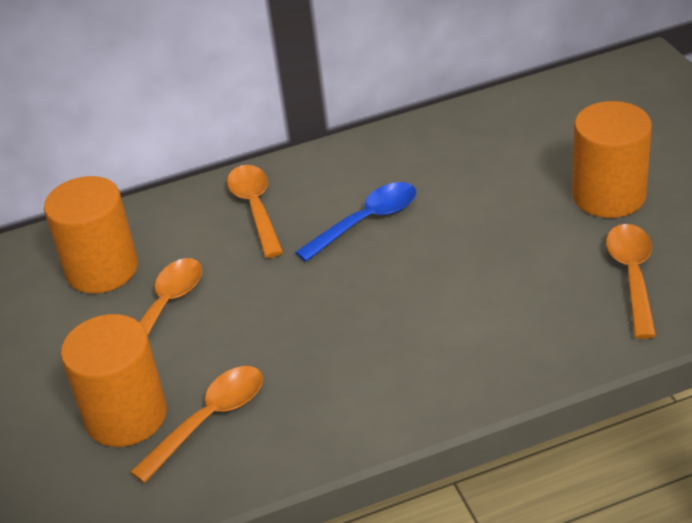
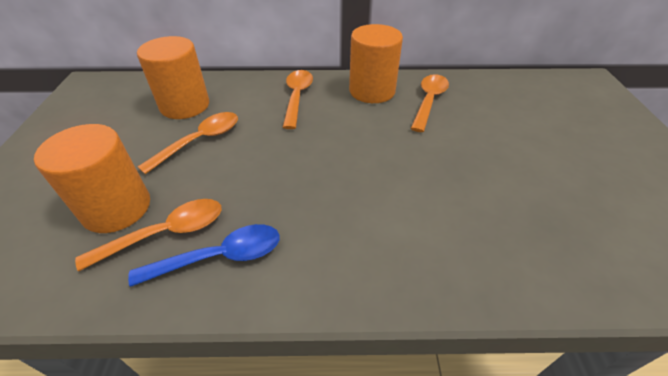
camera: 15 degrees right, 5 degrees up
blue spoon [295,182,416,262] -> blue spoon moved to [128,224,280,287]
orange cylinder [572,101,652,218] -> orange cylinder moved to [349,24,403,103]
orange spoon [606,224,656,339] -> orange spoon moved to [410,74,449,132]

